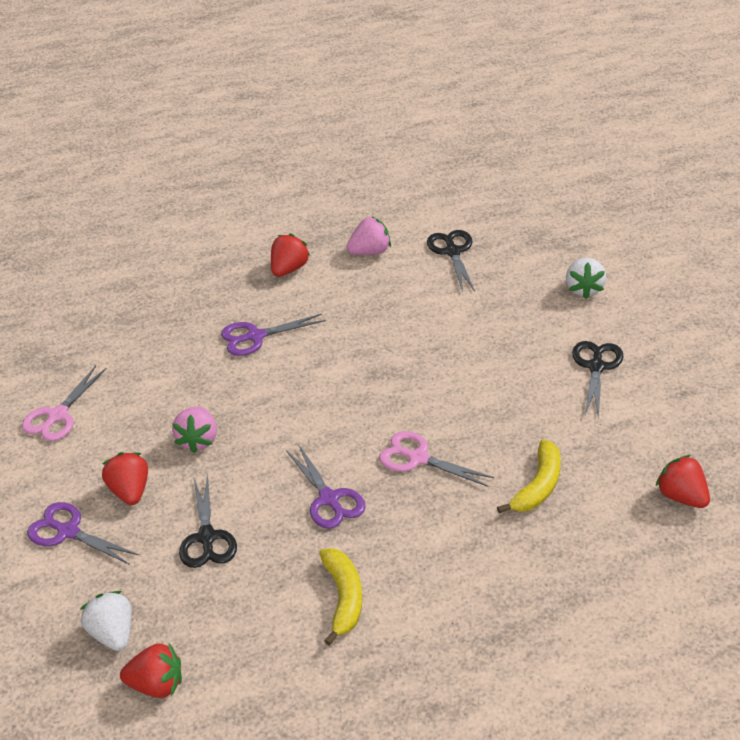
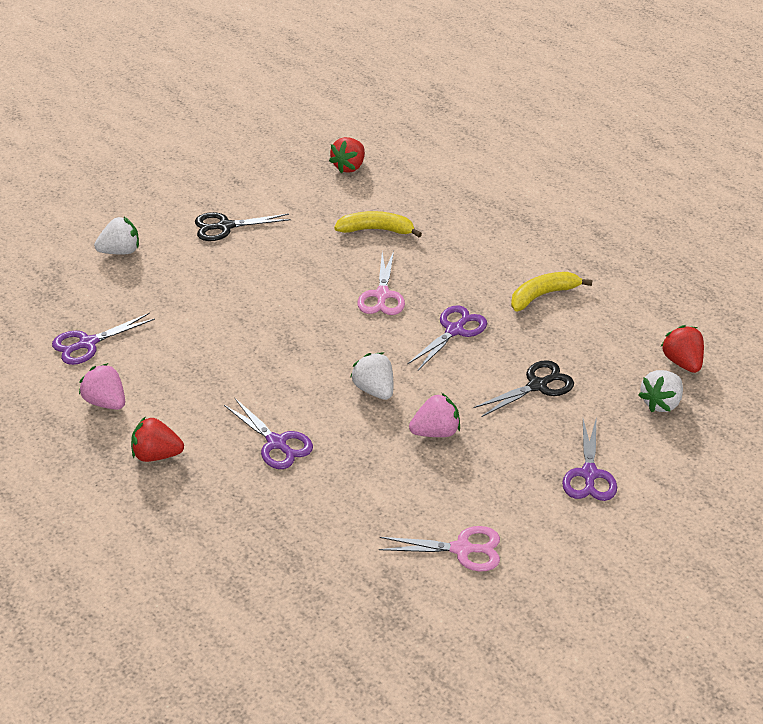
camera: 115 degrees left, 0 degrees up
red strawberry [102,452,148,505] -> none
black scissors [427,230,475,292] -> purple scissors [52,313,155,365]
none -> white strawberry [351,353,393,400]

